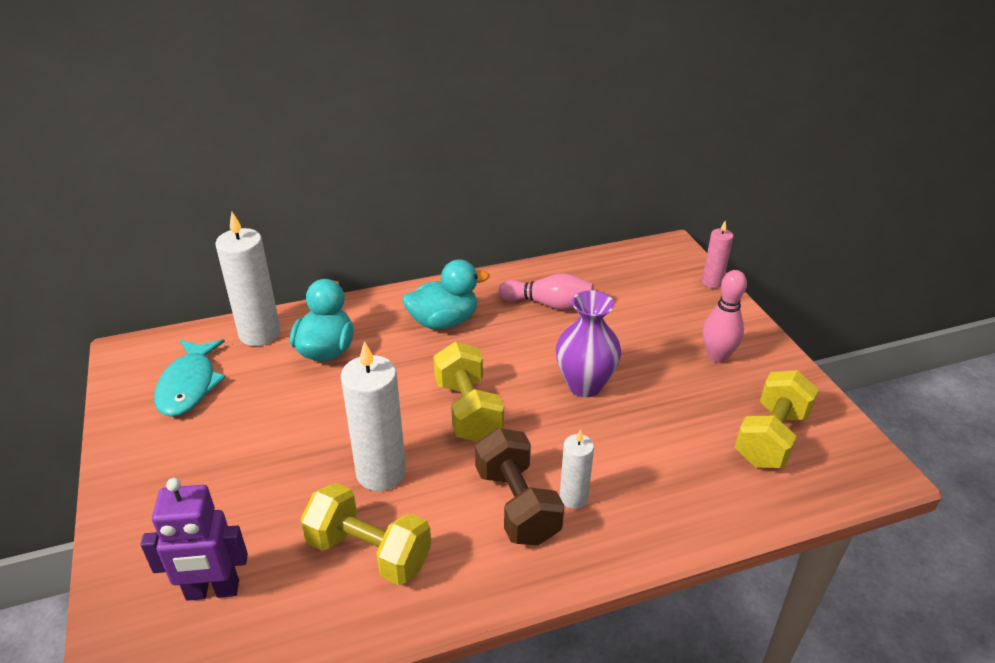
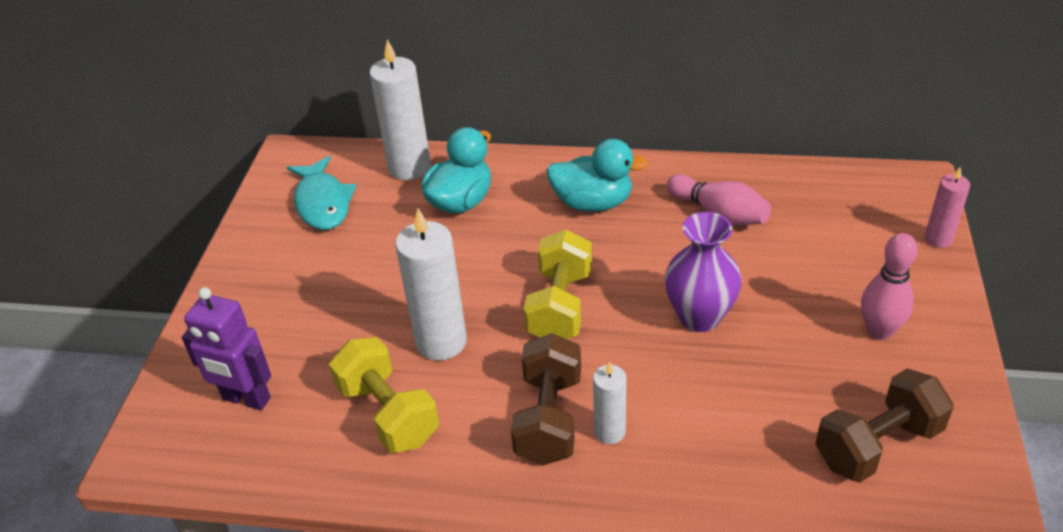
camera: 30 degrees right, 5 degrees up
turquoise fish [154,339,226,417] -> turquoise fish turned 45 degrees counterclockwise [286,156,356,230]
yellow dumbbell [735,370,819,468] -> brown dumbbell [815,369,954,483]

